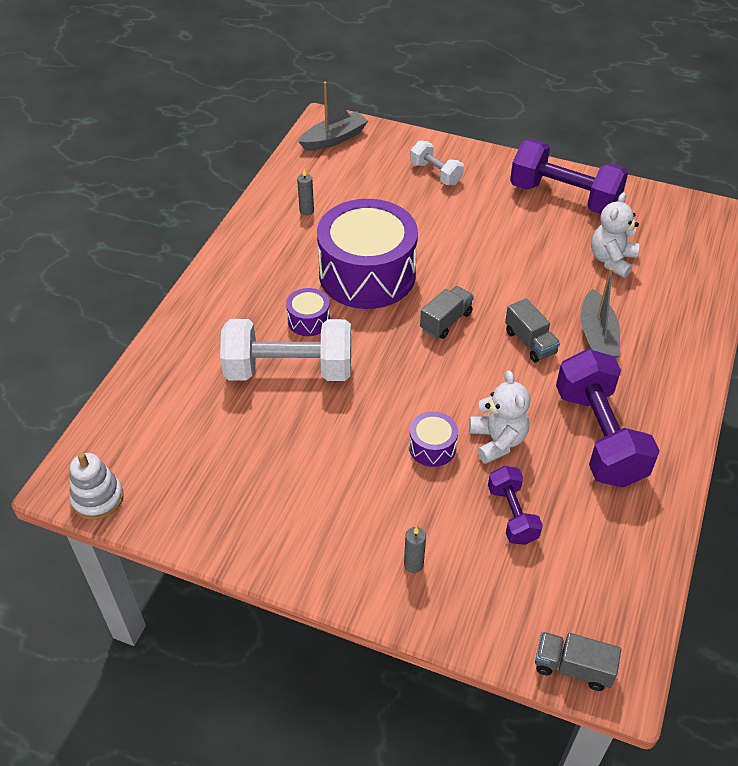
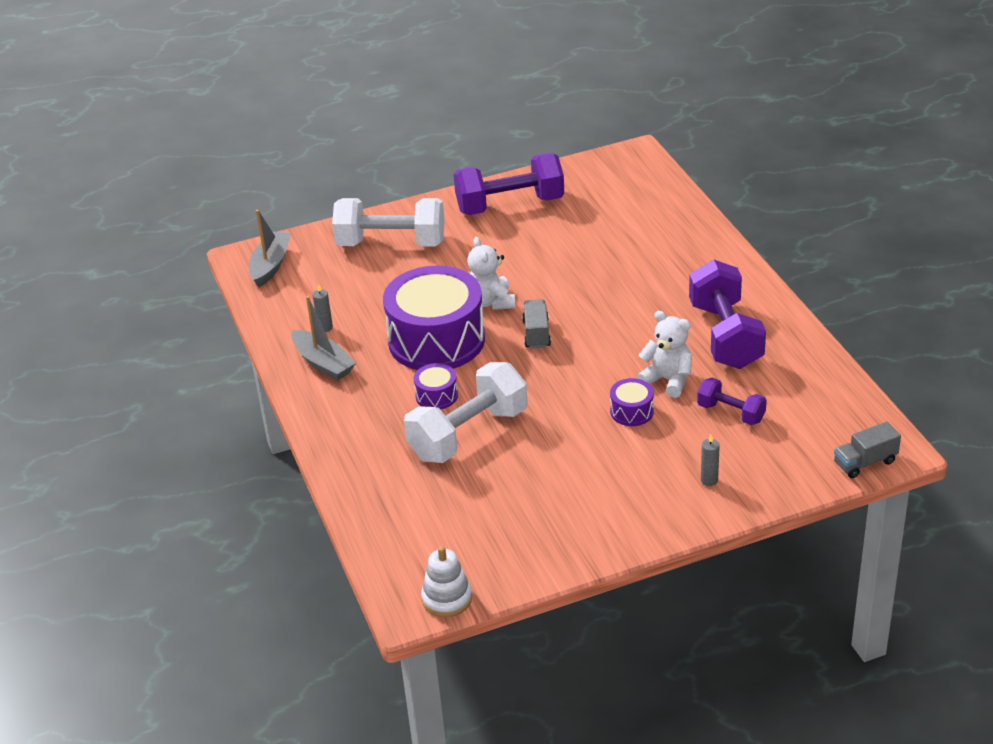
camera: 40 degrees left, 10 degrees down
white dumbbell [410,140,464,185] -> white dumbbell [332,198,445,246], size x1.88
grey truck [505,298,560,362] -> none
purple dumbbell [556,349,660,487] -> purple dumbbell turned 45 degrees clockwise [689,260,766,369]
grey boat [581,268,620,358] -> grey boat moved to [291,296,356,381]
white teddy bear [591,192,639,278] -> white teddy bear moved to [467,237,515,310]

